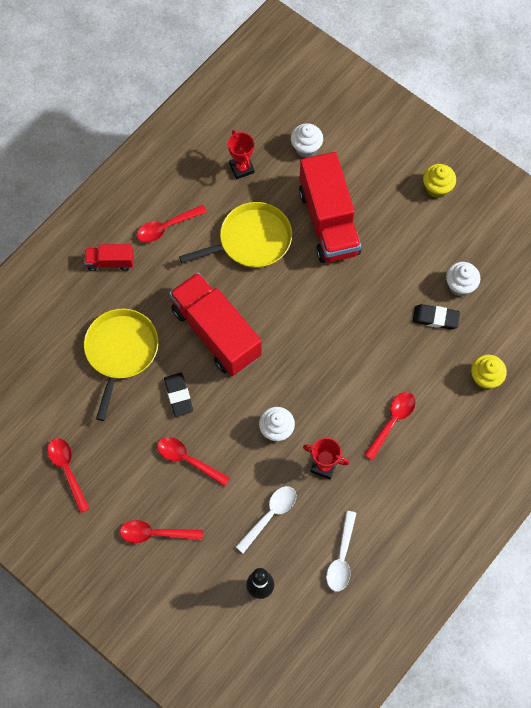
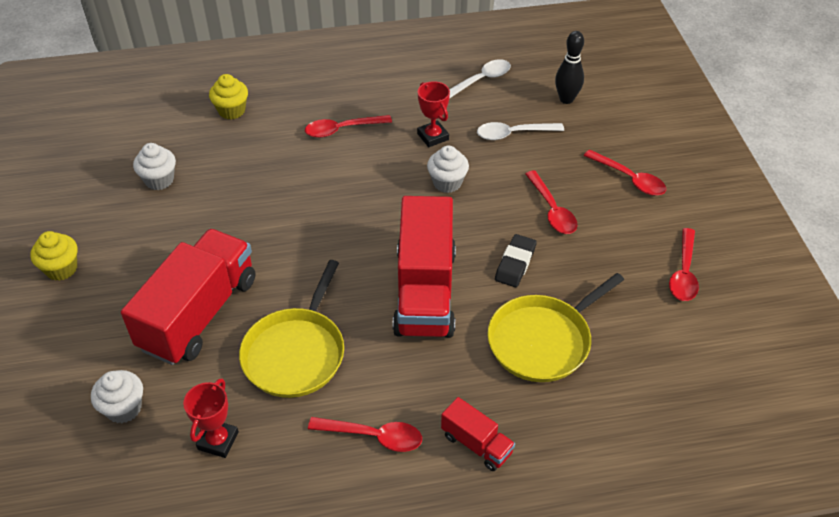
camera: 140 degrees left, 20 degrees down
yellow pan [179,202,292,268] -> yellow pan turned 90 degrees counterclockwise [239,260,344,398]
black eraser [413,304,460,329] -> none

